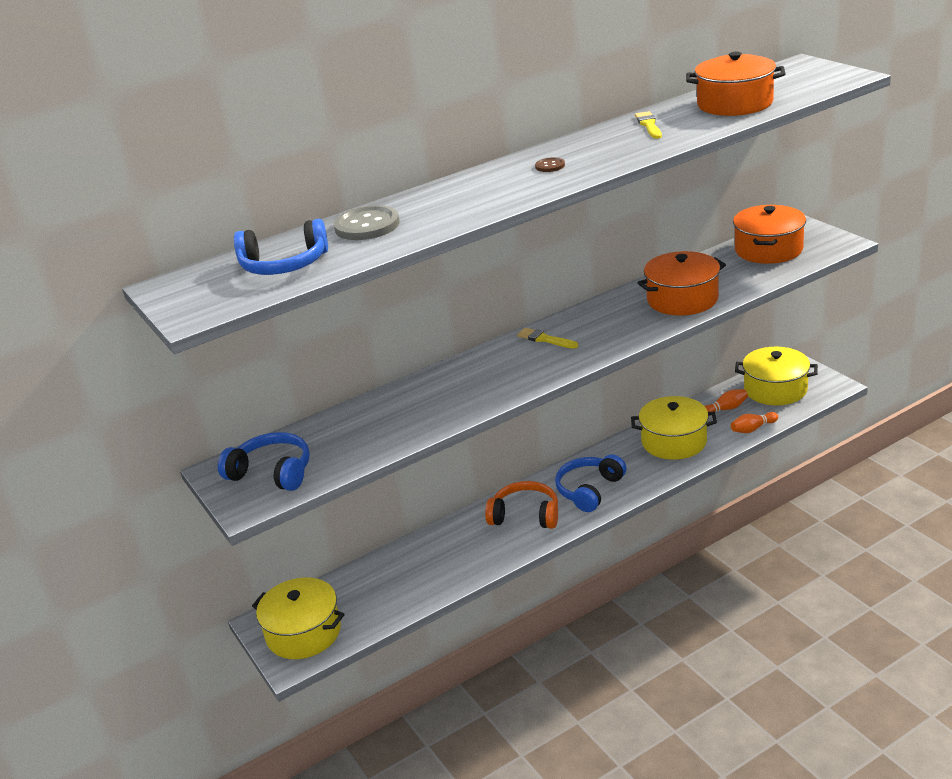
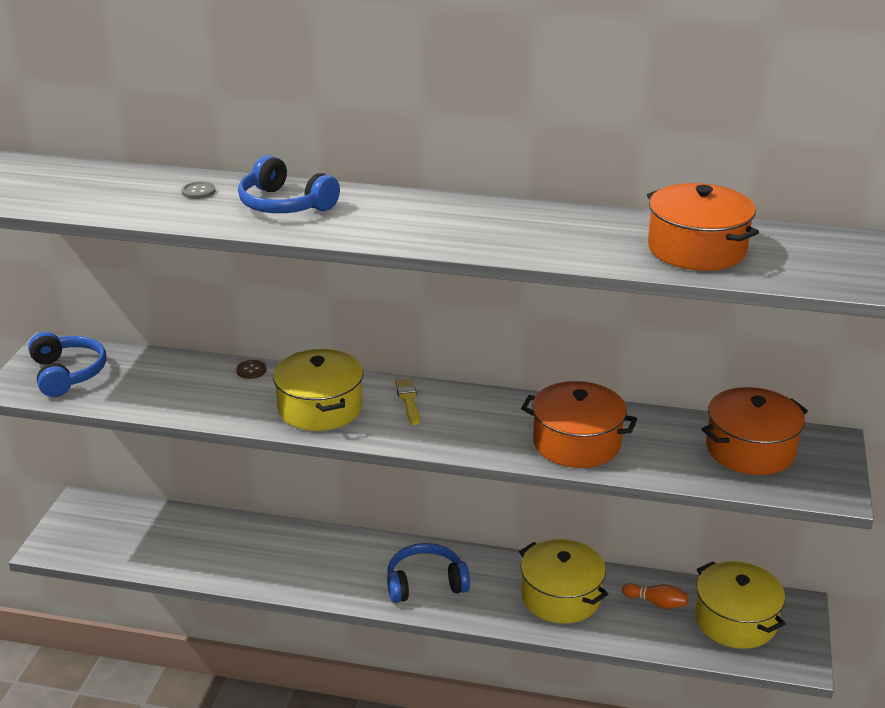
camera: 40 degrees right, 0 degrees up
blue headphones [234,219,328,275] -> blue headphones moved to [238,155,340,213]
yellow pot [252,577,345,659] -> yellow pot moved to [273,349,363,431]
grey button [334,205,400,240] -> grey button [182,182,215,199], size x0.48
orange headphones [485,481,558,529] -> none
brown button [535,157,565,172] -> brown button moved to [236,360,267,379]
yellow brush [635,111,662,139] -> none
orange bowling pin [731,412,778,433] -> none

